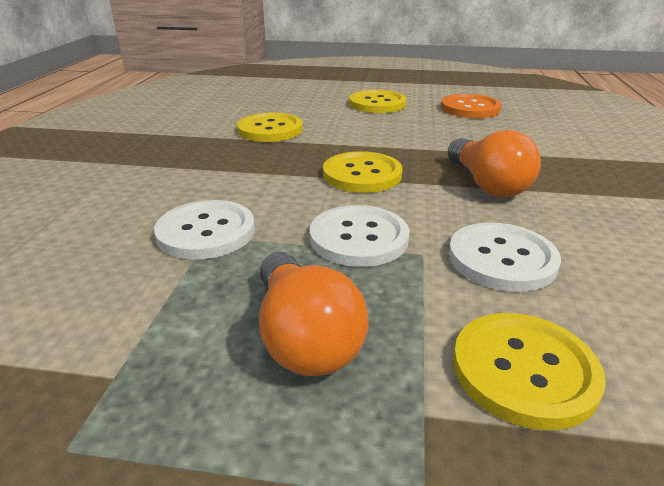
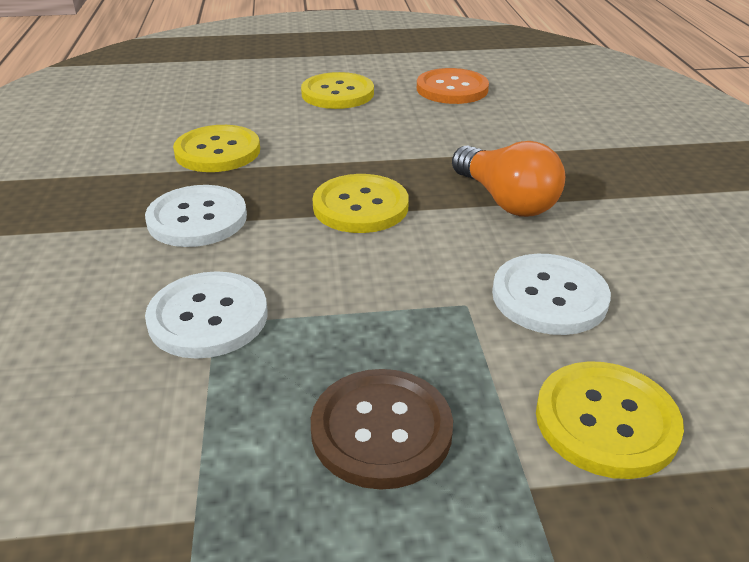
camera: 15 degrees left, 5 degrees up
orange light bulb [259,252,369,376] -> brown button [311,369,453,490]
white button [310,205,410,267] -> white button moved to [145,185,247,247]

